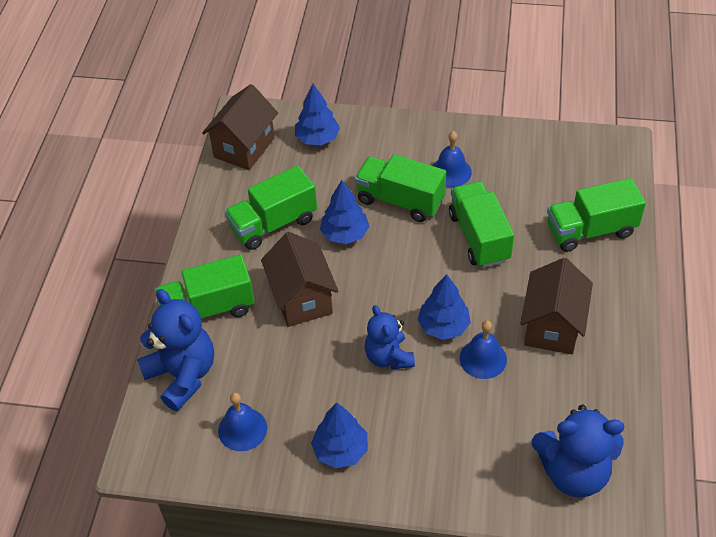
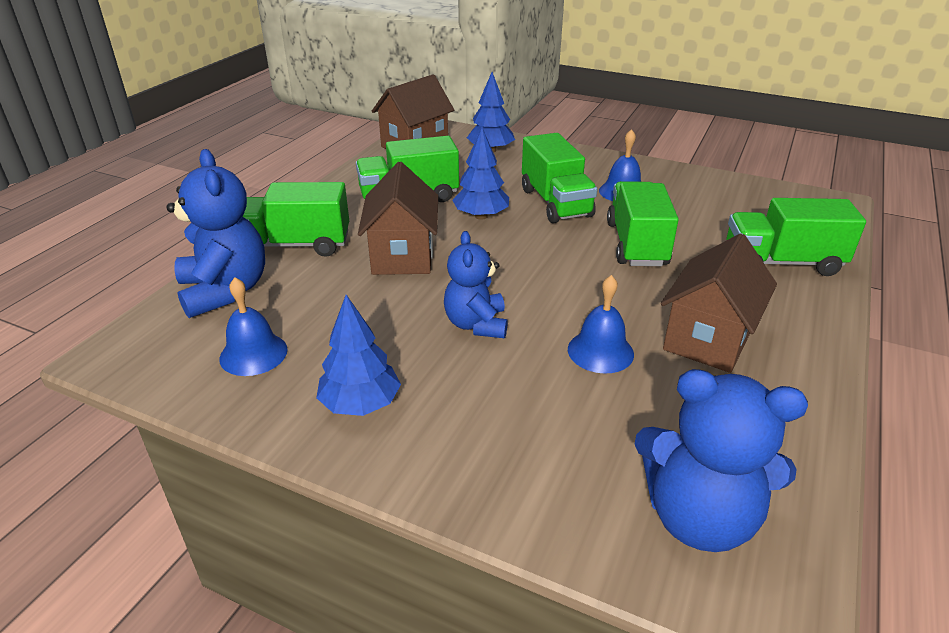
camera: 15 degrees right, 15 degrees down
green truck [355,154,446,222] -> green truck turned 150 degrees counterclockwise [522,133,597,223]
blue tree [417,274,471,340] -> none

